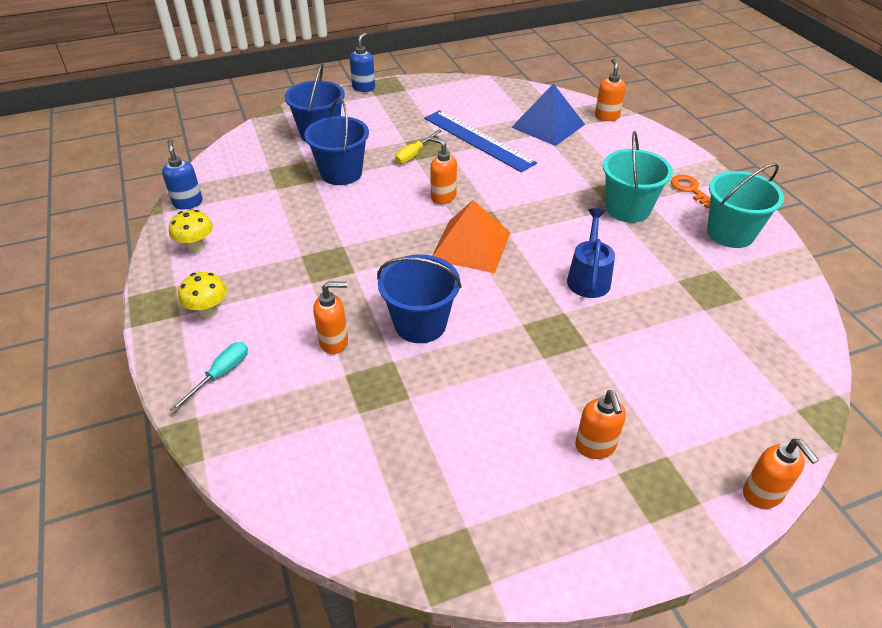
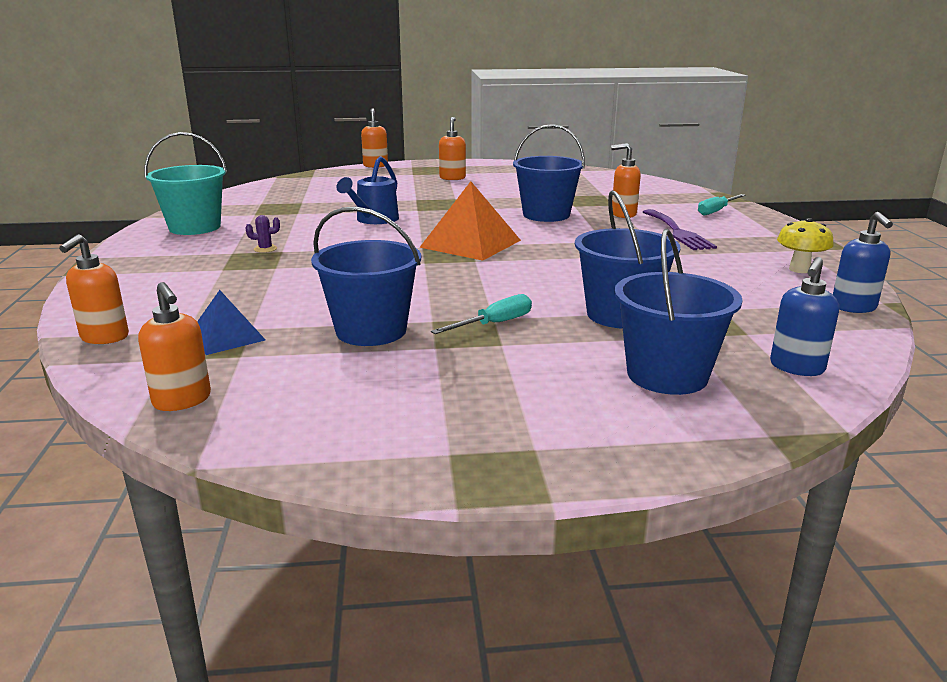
camera: 165 degrees left, 20 degrees down
yellow mushroom [178,272,227,319] -> none
blue soap dispenser [350,32,375,92] -> blue soap dispenser moved to [770,257,839,376]
yellow screwdriver [395,129,442,164] -> turquoise screwdriver [431,294,532,334]
blue ruler [424,110,537,172] -> blue bucket [311,207,421,346]
orange soap dispenser [429,137,457,204] -> orange soap dispenser moved to [138,282,211,411]
blue pyramid [511,83,585,146] -> blue pyramid [197,290,265,355], size x0.59
turquoise bucket [603,131,673,223] -> purple cactus [245,215,280,253]
orange key [671,175,710,208] -> none
none -> purple fork [643,209,717,250]

